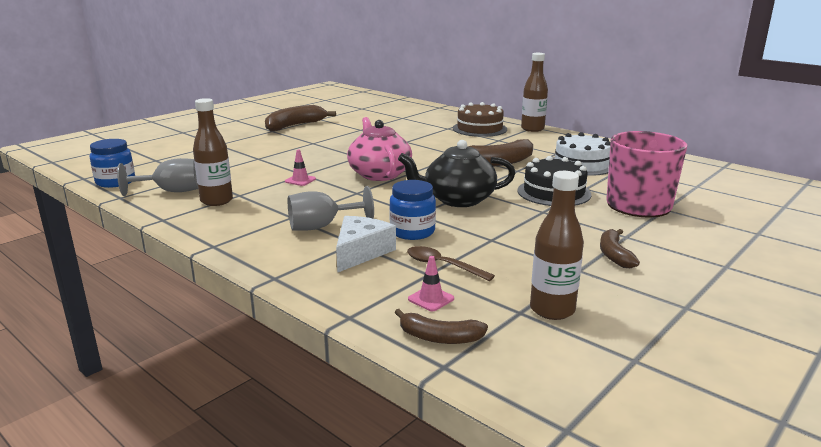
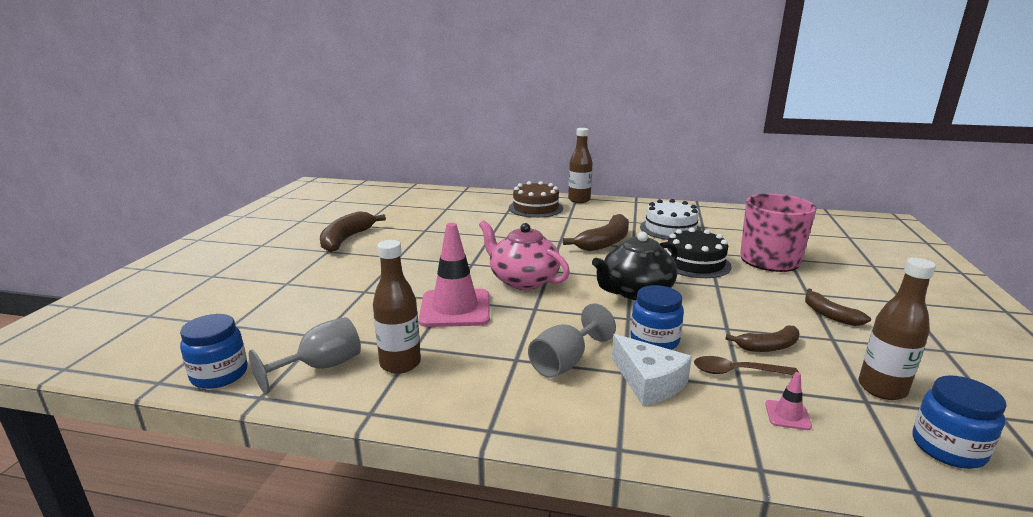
camera: 30 degrees left, 0 degrees up
pink traffic cone [285,150,316,186] -> pink traffic cone [419,223,490,327], size x2.41
white cheese [336,216,396,273] -> white cheese turned 150 degrees clockwise [612,334,692,406]
brown banana [395,309,488,344] -> brown banana moved to [725,326,800,352]
none -> blue jar [913,375,1007,469]

